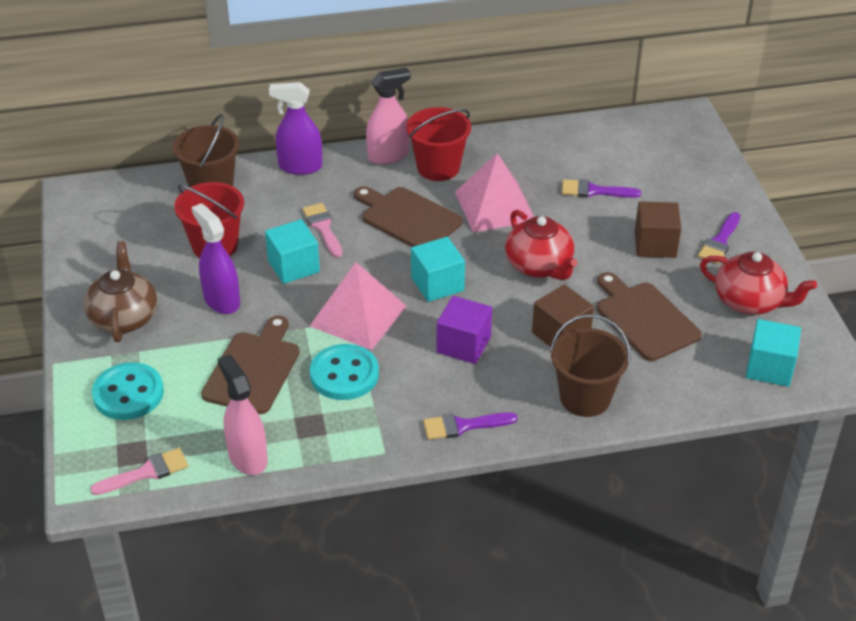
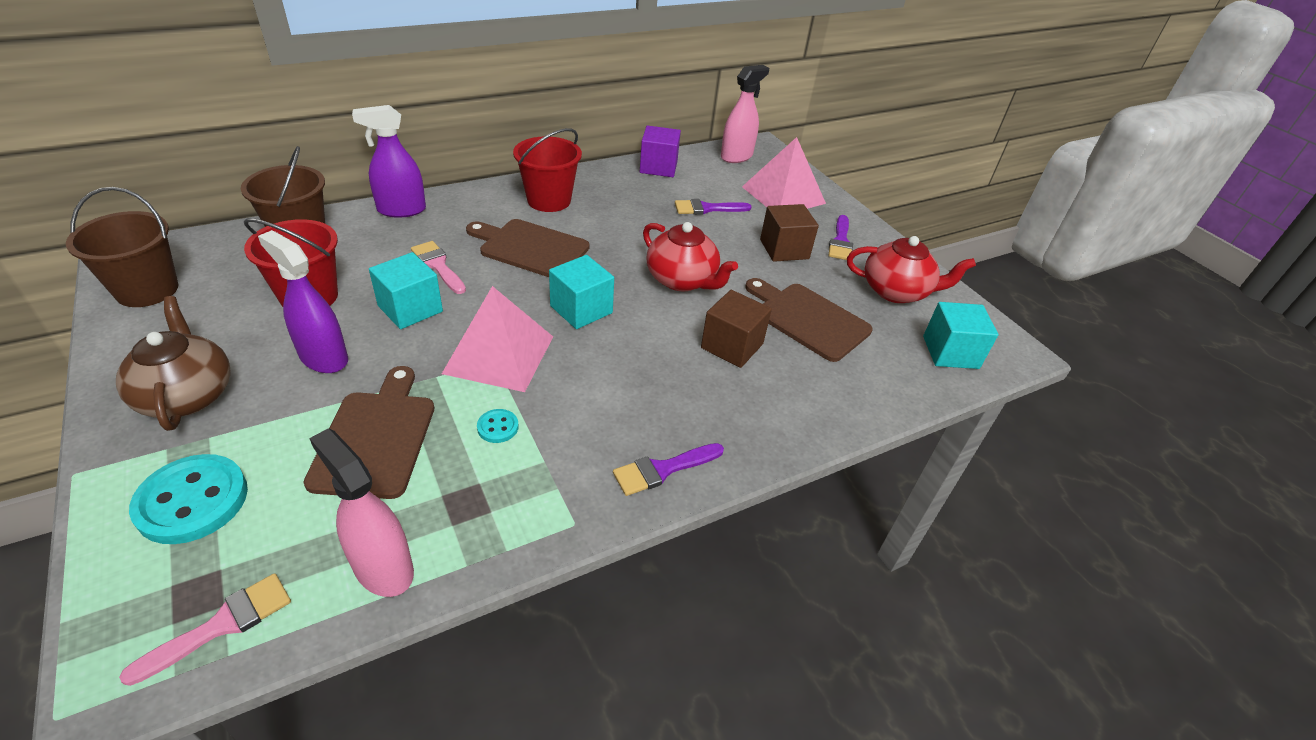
camera: 20 degrees left, 0 degrees up
turquoise button [310,344,379,400] -> turquoise button [477,409,519,443], size x0.47
pink spray bottle [366,68,411,165] -> pink spray bottle moved to [721,65,769,163]
purple cube [437,296,492,364] -> purple cube moved to [640,125,681,177]
pink pyramid [455,153,534,232] -> pink pyramid moved to [742,137,826,209]
brown bucket [550,315,631,417] -> brown bucket moved to [66,187,178,307]

